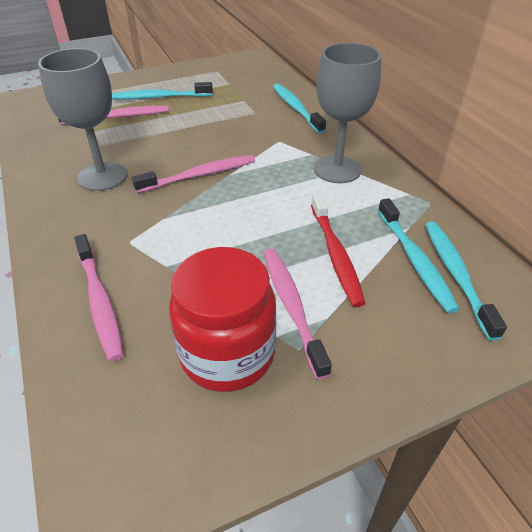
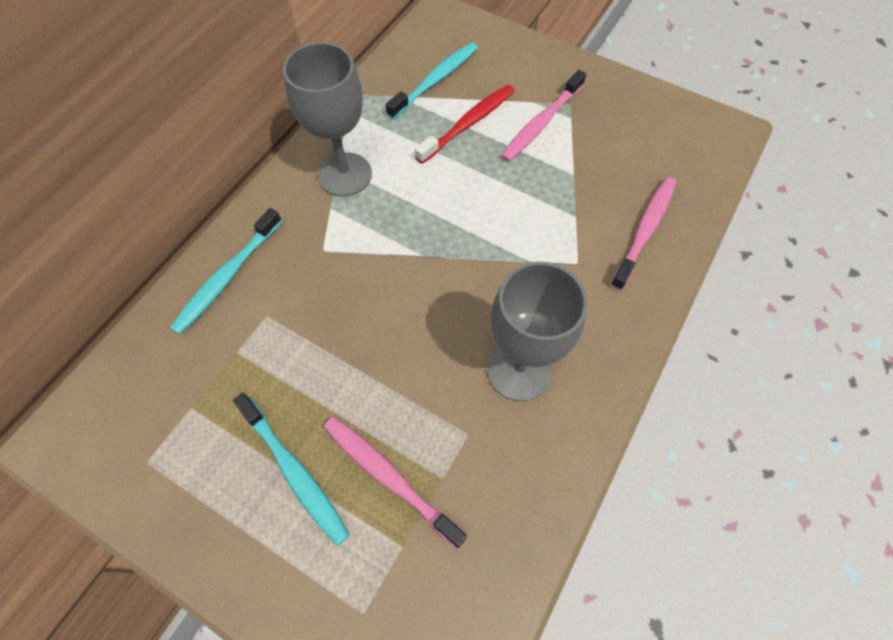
camera: 125 degrees left, 20 degrees up
pink toothbrush [132,155,255,193] -> none
red jar [169,247,276,392] -> none
turquoise toothbrush [425,222,507,341] -> none

